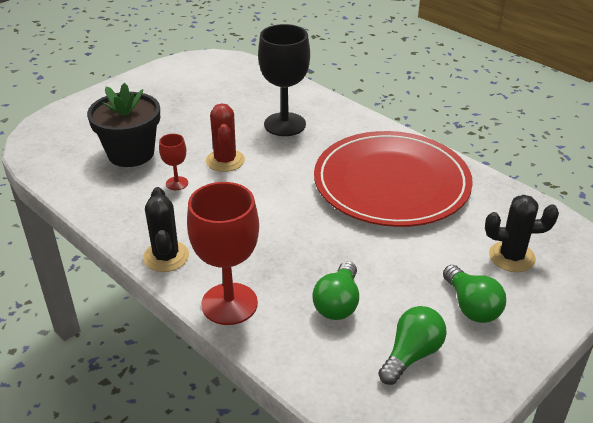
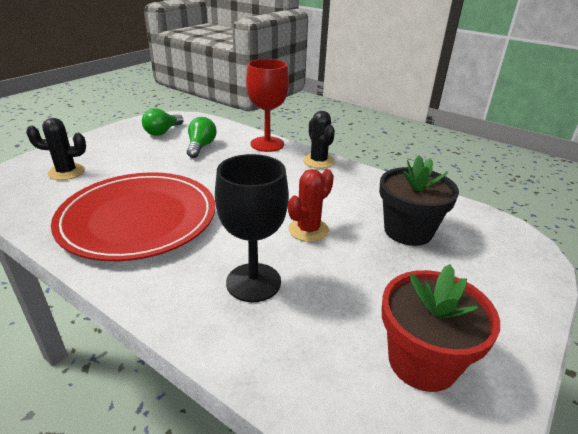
camera: 170 degrees right, 5 degrees down
red goblet [159,134,188,190] -> none
red cactus [206,103,245,172] -> red cactus turned 60 degrees clockwise [288,169,334,242]
green light bulb [443,265,506,323] -> none
none -> red flower pot [382,264,500,392]

